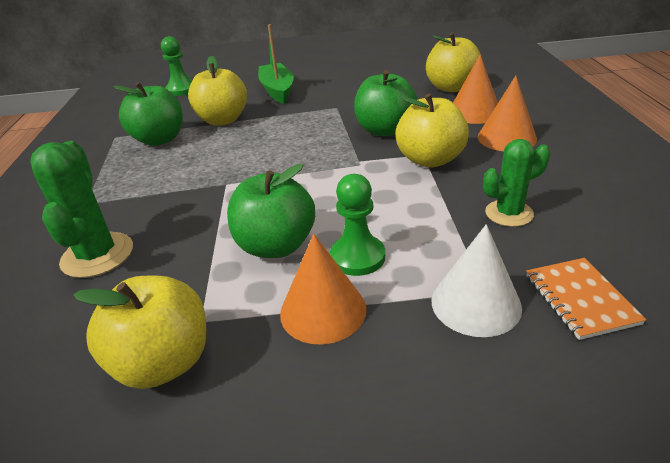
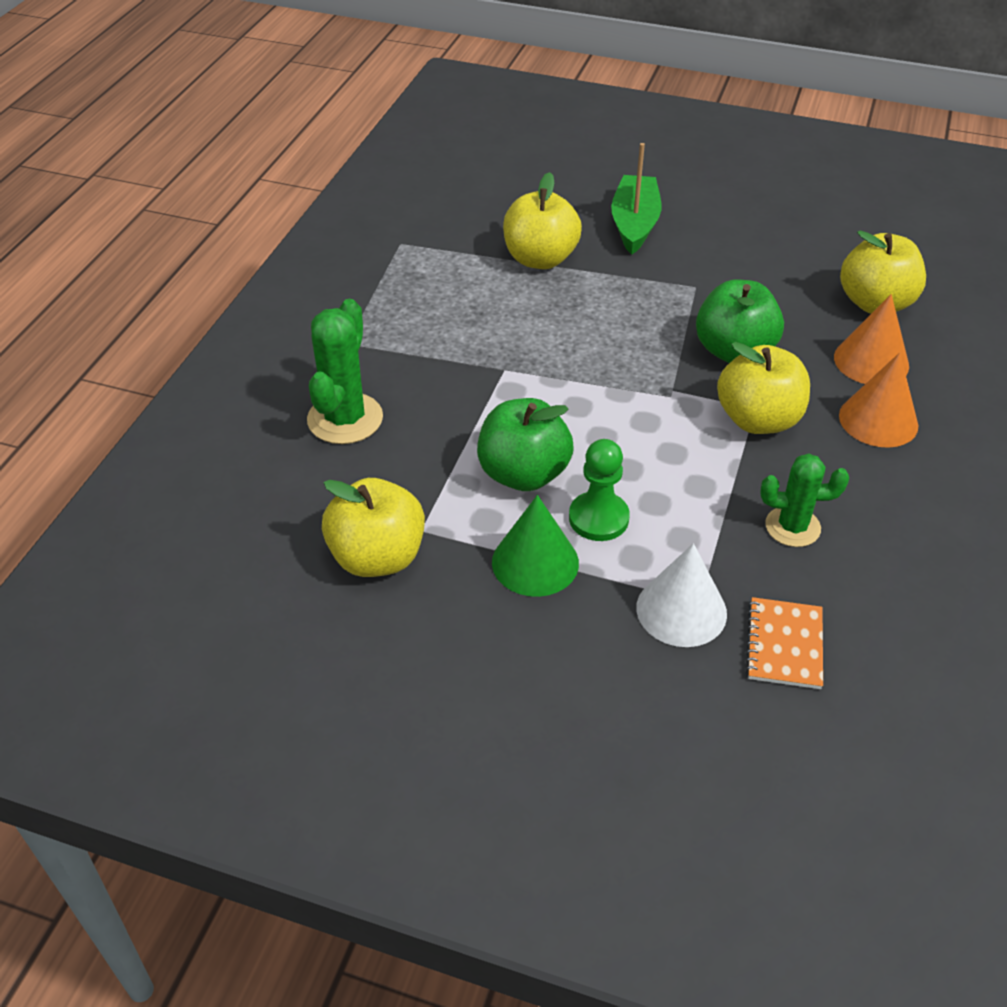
camera: 20 degrees right, 10 degrees up
green apple [113,82,183,146] -> none
green pawn [161,36,192,96] -> none
orange cone [280,234,366,344] -> green cone [492,495,579,597]

